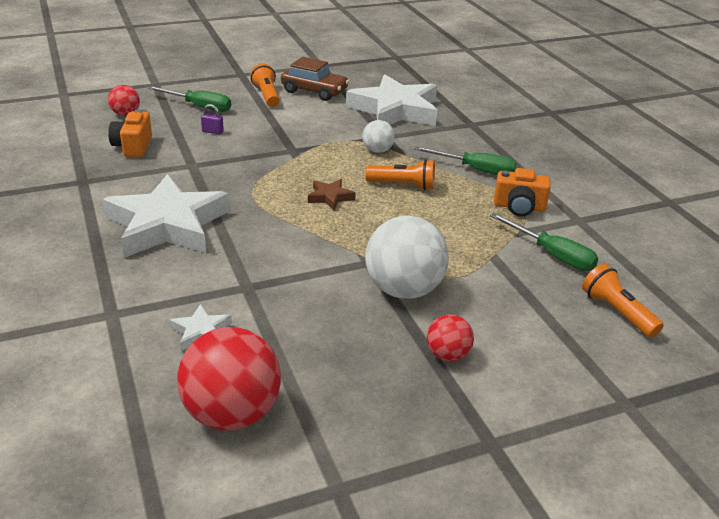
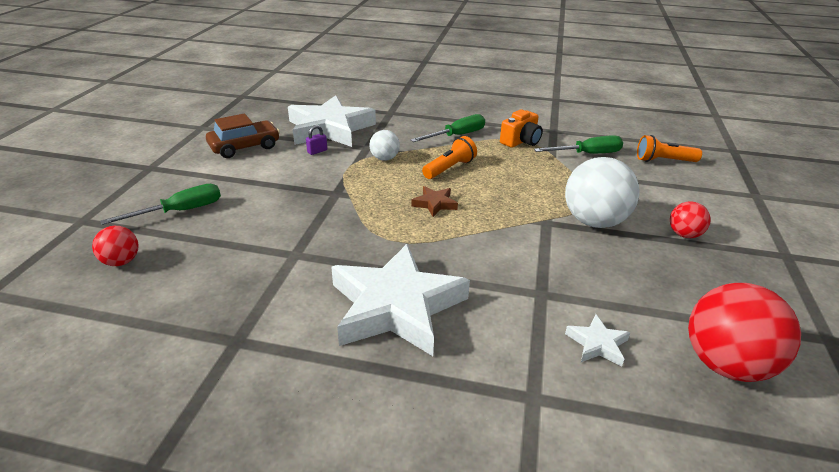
camera: 55 degrees left, 0 degrees up
orange camera [108,109,152,157] -> none
purple padlock [201,104,224,135] -> purple padlock moved to [306,125,327,155]
orange flashlight [251,63,280,107] -> none

